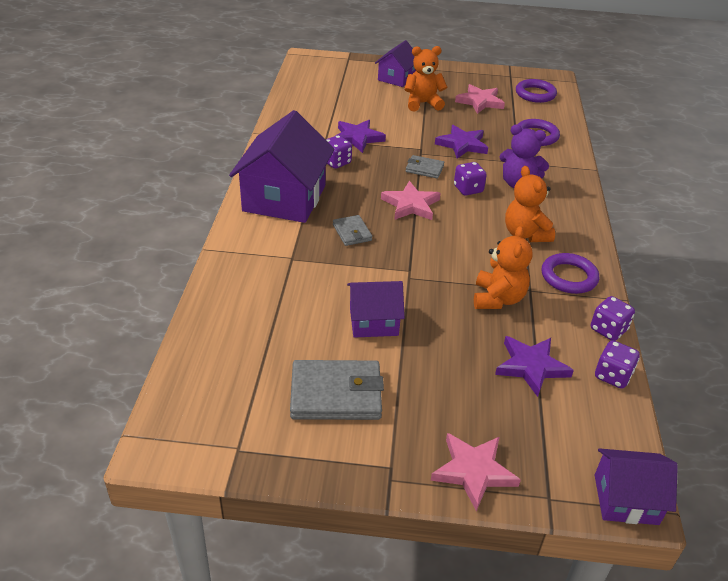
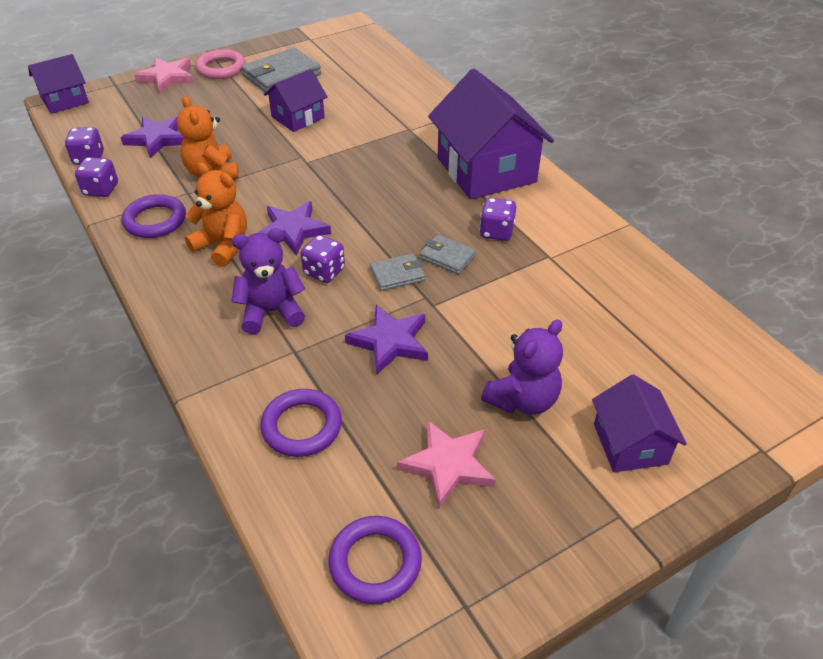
camera: 145 degrees right, 5 degrees up
grey wallet [333,215,372,246] -> grey wallet moved to [420,235,476,274]
purple star [335,120,386,153] -> purple star moved to [258,201,331,256]
pink star [381,181,441,220] -> none
orange teddy bear [404,46,447,111] -> purple teddy bear [481,319,563,415]
none -> pink ring [196,49,246,79]

